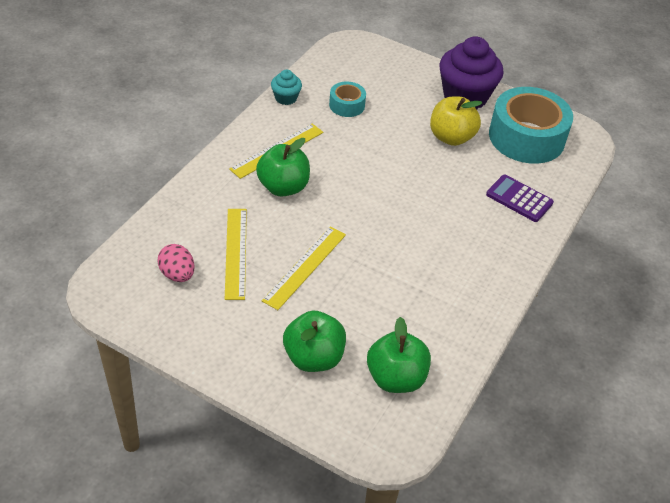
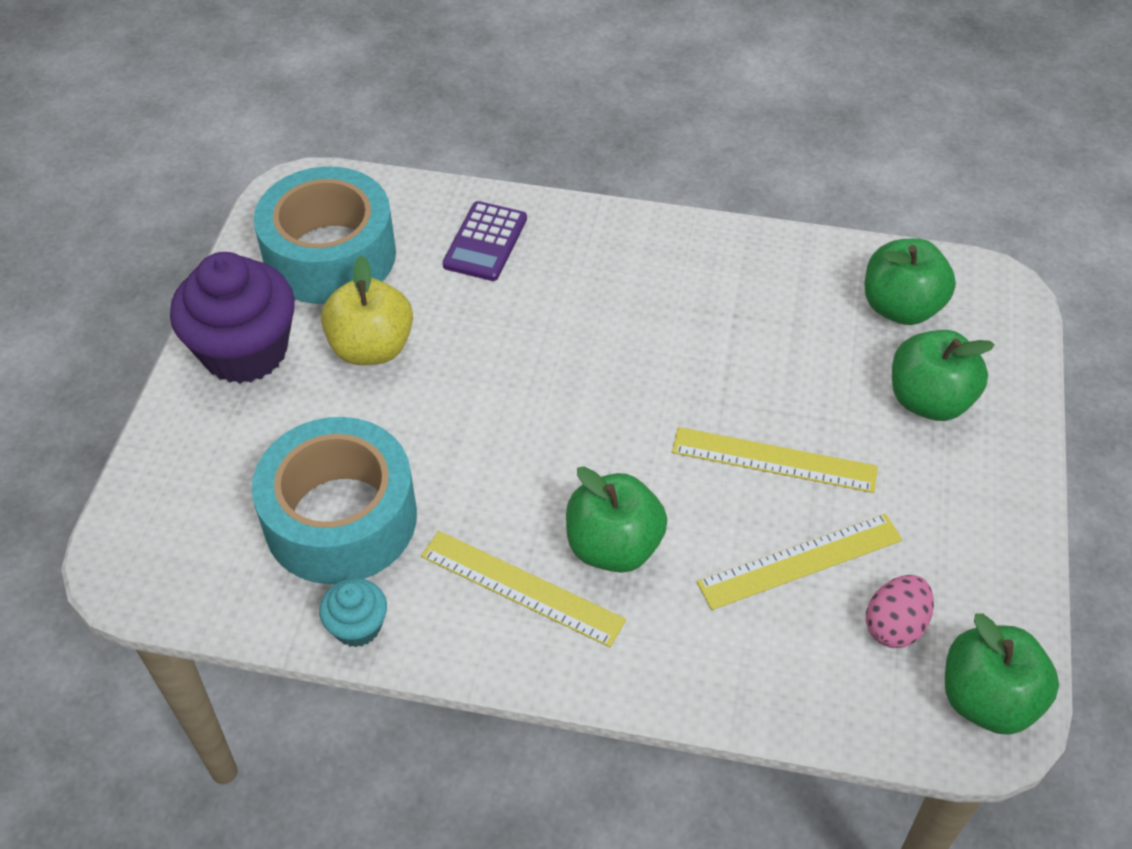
camera: 105 degrees left, 5 degrees up
turquoise tape [329,82,366,117] -> turquoise tape [252,417,417,584], size x2.09
none -> green apple [945,613,1059,735]

